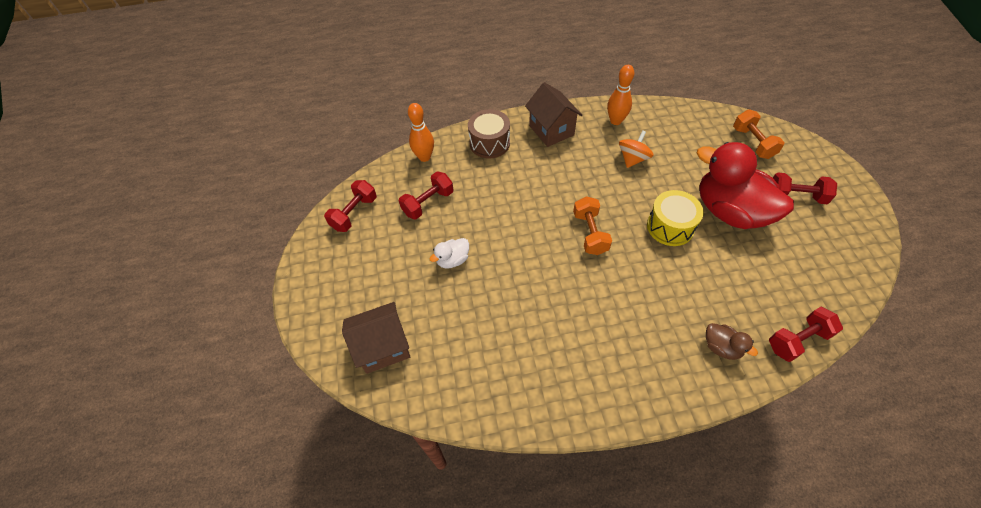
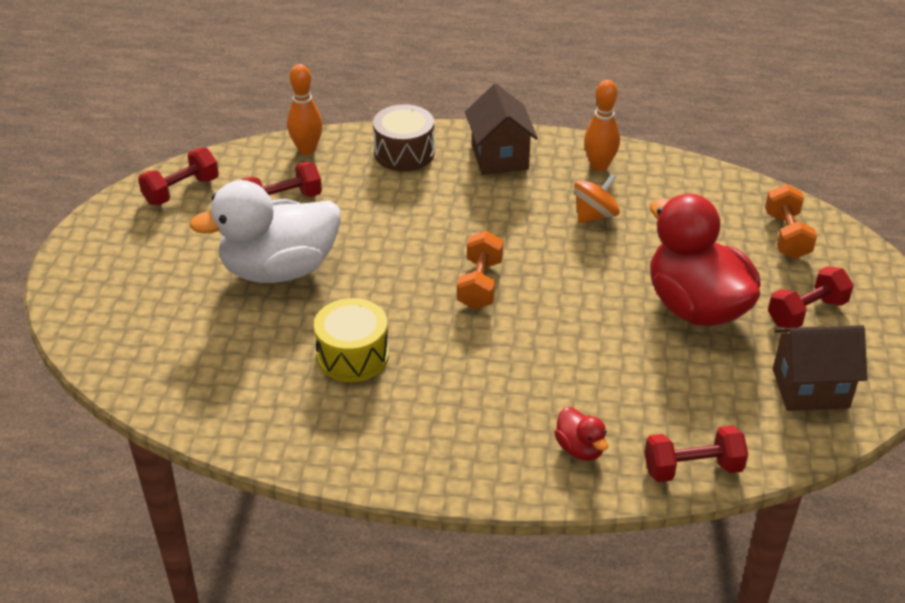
camera: 15 degrees right, 15 degrees down
brown house [342,302,410,374] -> brown house moved to [773,325,868,411]
white duck [429,238,469,268] -> white duck [190,180,341,283], size x2.36
yellow drum [647,190,704,246] -> yellow drum moved to [314,298,389,382]
brown duck [706,323,758,360] -> red duck [554,407,608,461]
red dumbbell [773,172,837,204] -> red dumbbell turned 60 degrees counterclockwise [768,266,854,328]

